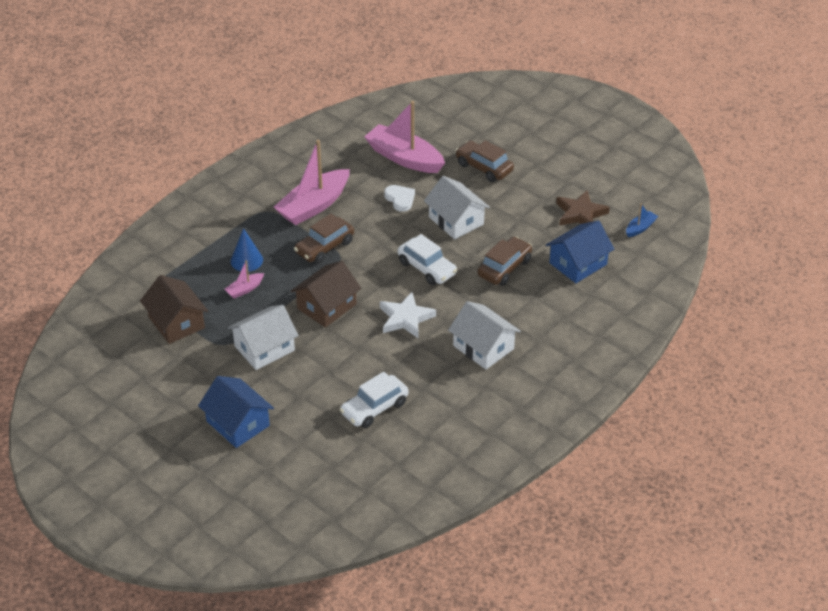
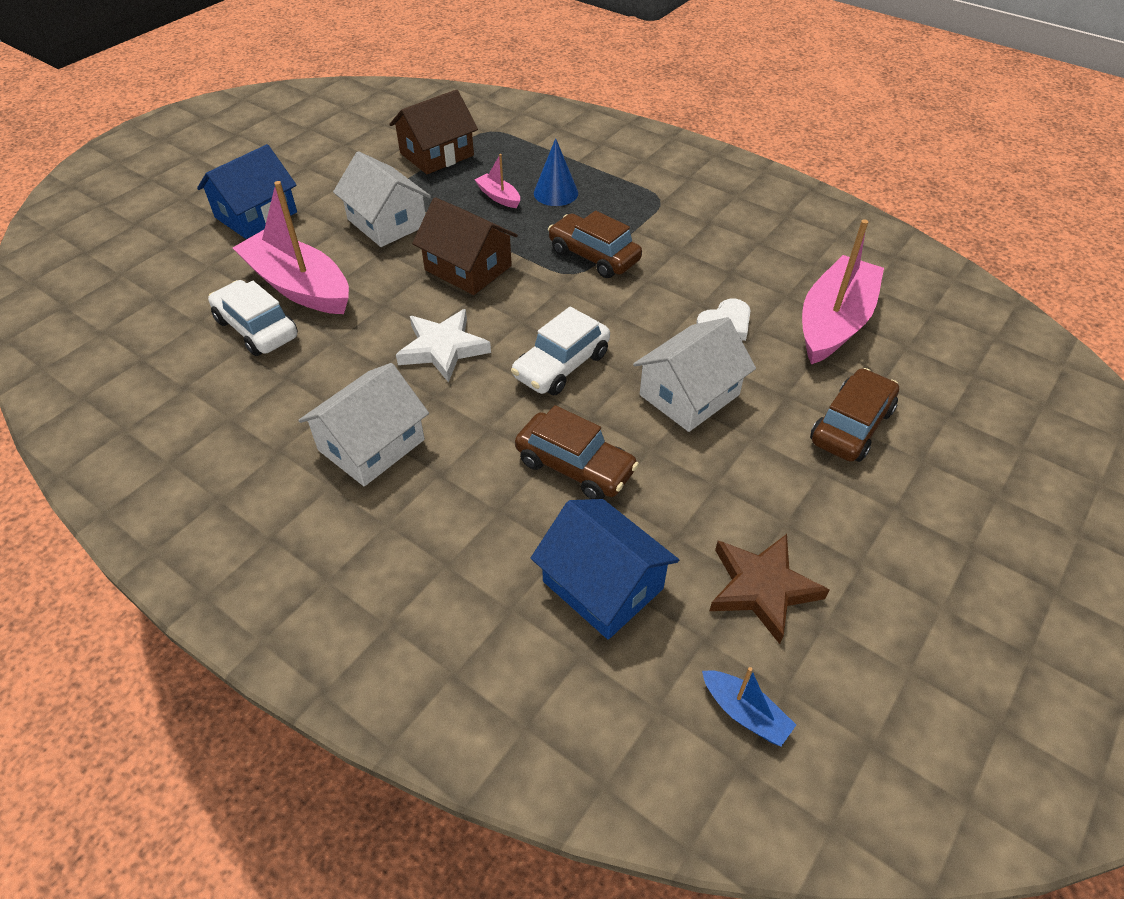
camera: 85 degrees right, 5 degrees up
pink boat [274,140,350,225] -> pink boat moved to [233,181,349,314]

